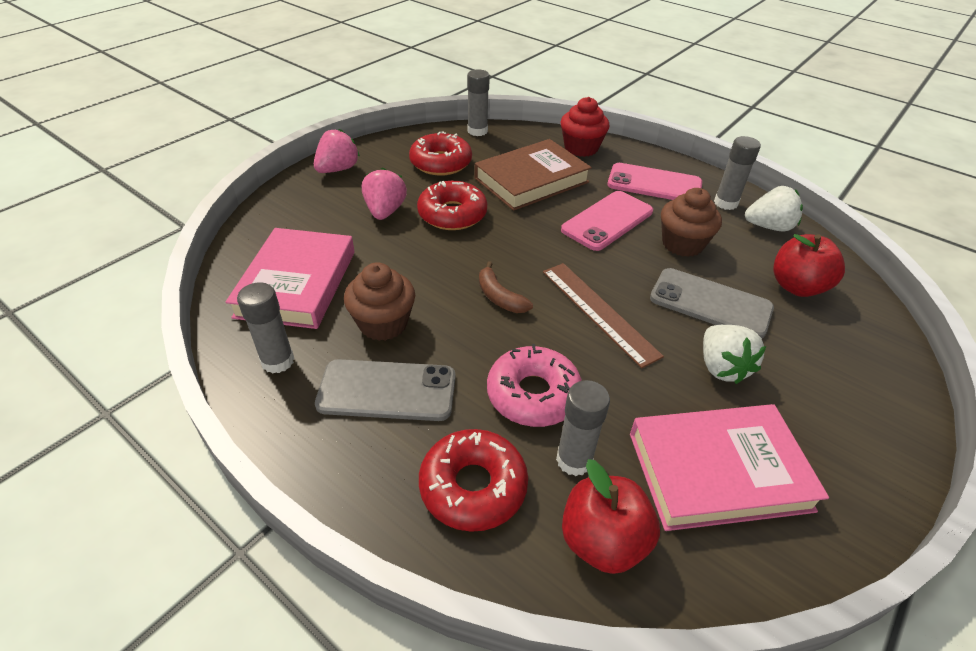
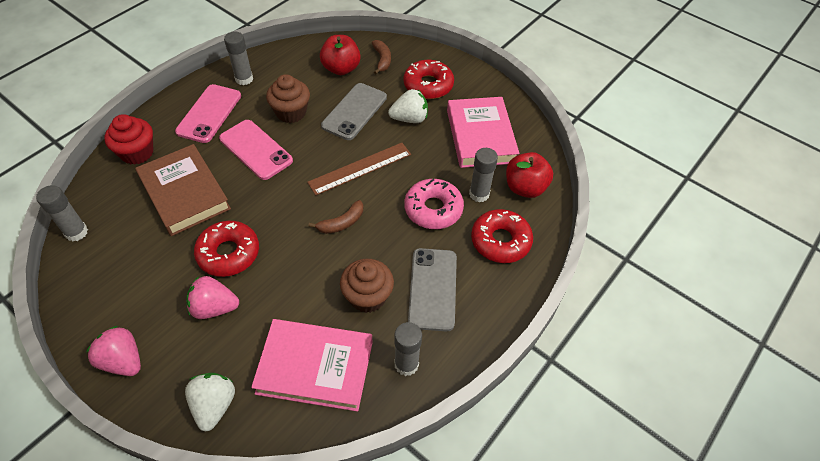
camera: 90 degrees left, 10 degrees up
red donut [409,131,472,176] -> red donut moved to [404,60,454,99]
white strawberry [745,186,803,231] -> white strawberry moved to [185,373,235,432]
none -> brown banana [372,40,391,74]

